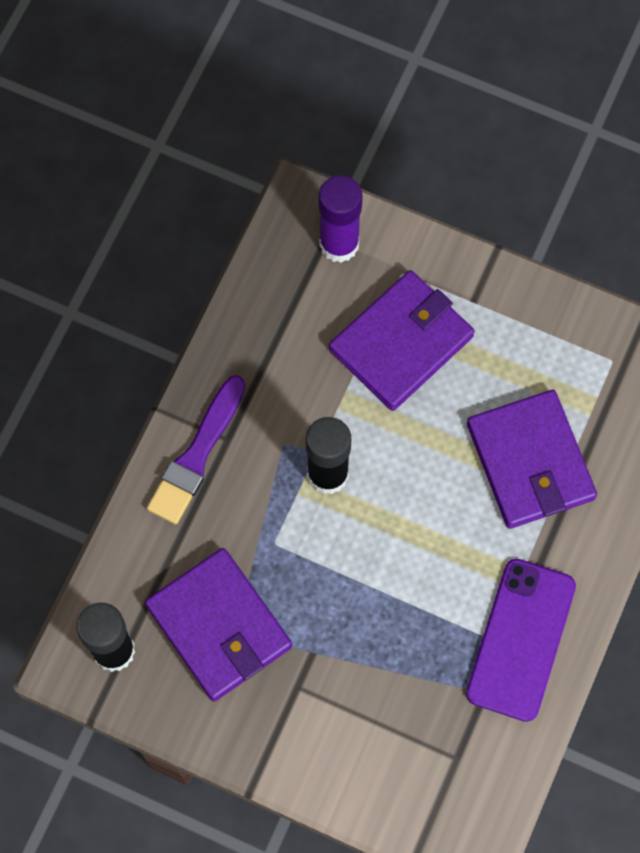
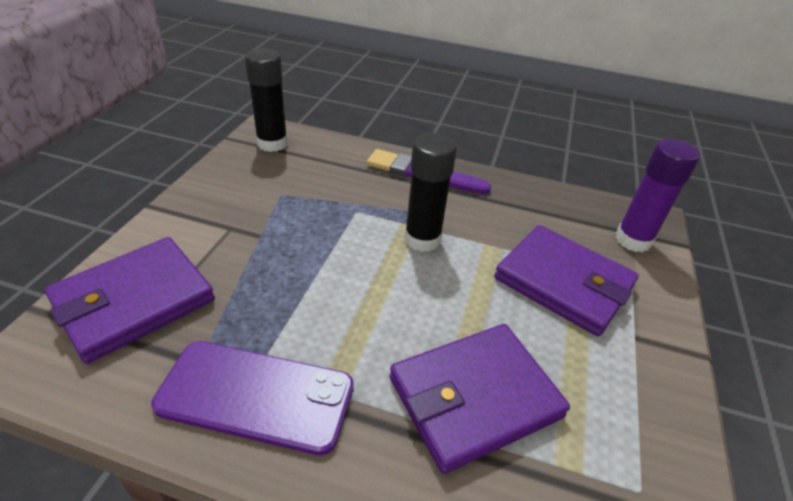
camera: 80 degrees right, 30 degrees down
purple wallet [145,548,292,701] -> purple wallet moved to [45,237,215,364]

